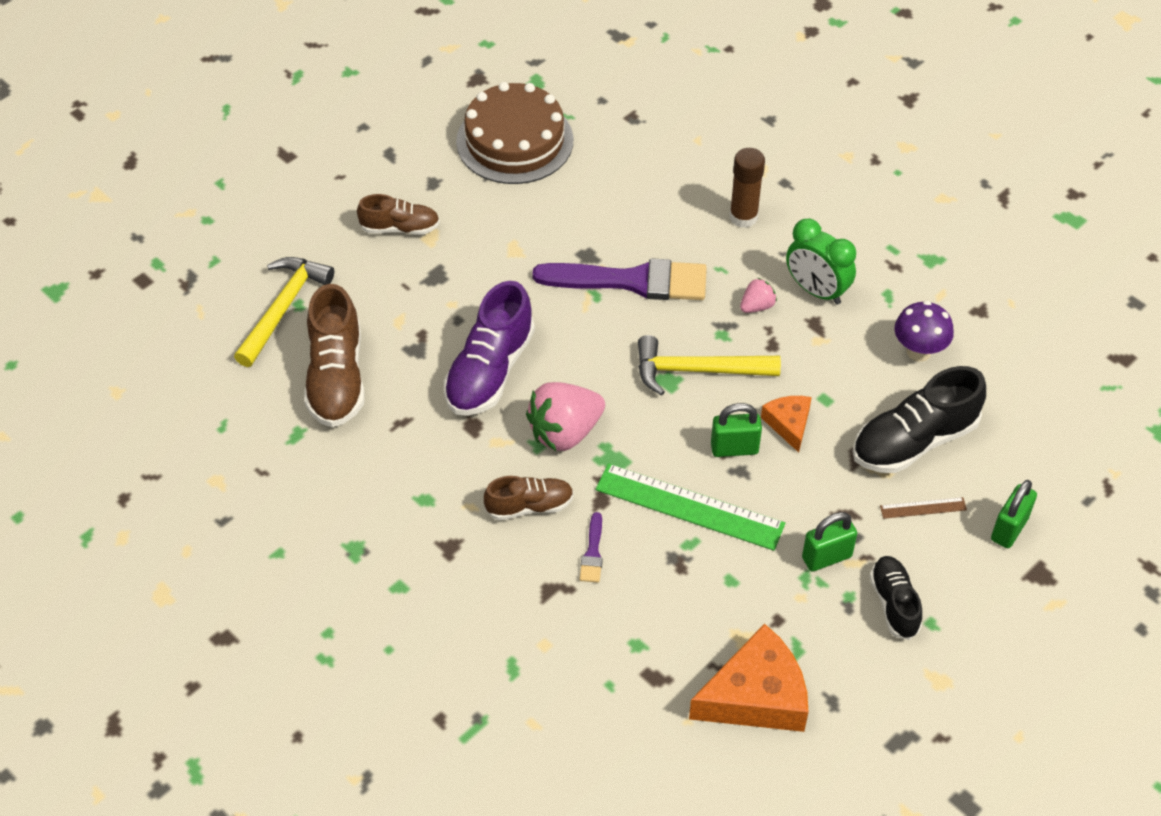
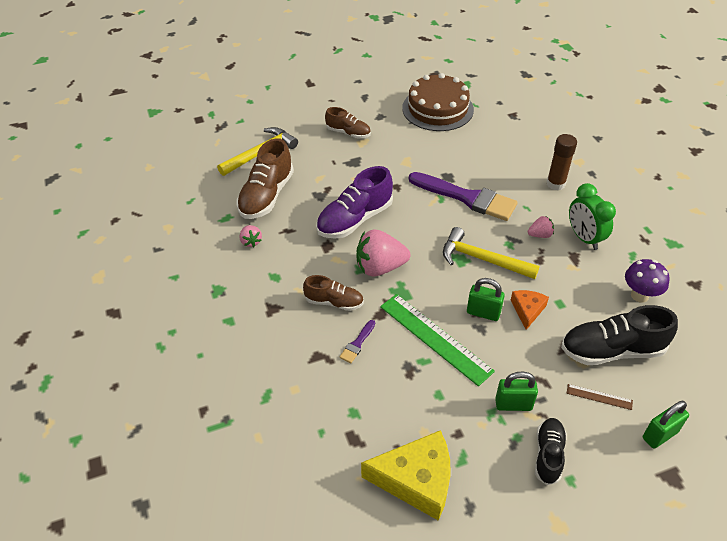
camera: 25 degrees right, 5 degrees down
orange cheese [689,623,808,732] -> yellow cheese [361,430,450,521]
none -> pink strawberry [240,225,262,247]

